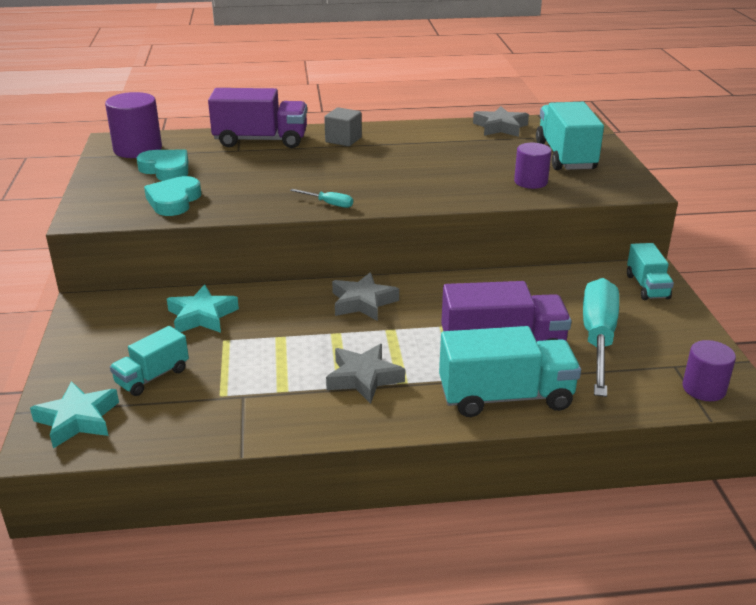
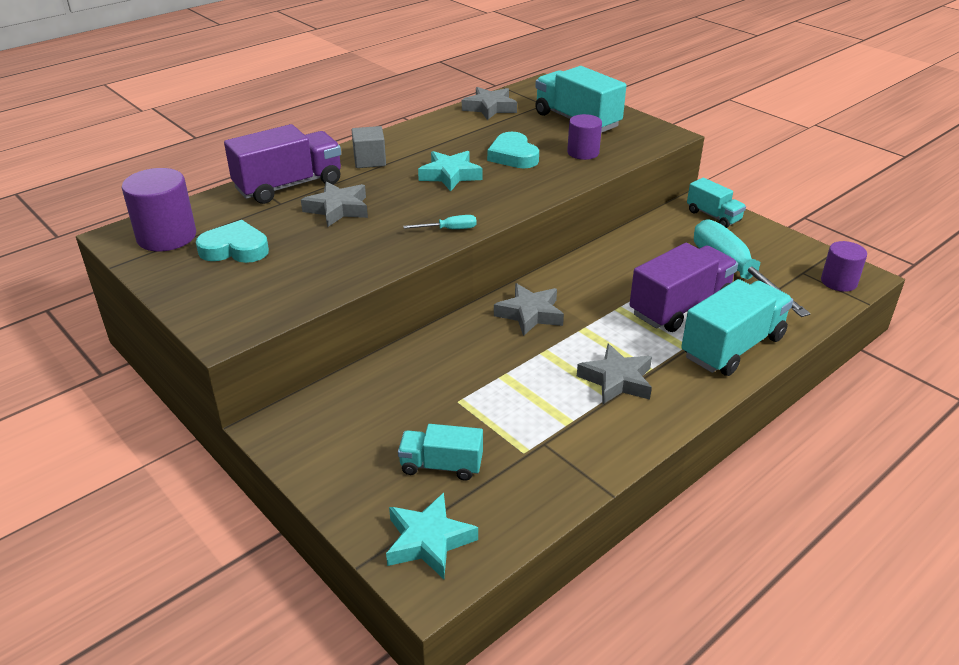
camera: 35 degrees left, 5 degrees up
turquoise truck [110,326,189,396] -> turquoise truck turned 90 degrees clockwise [398,424,483,481]
turquoise heart [144,176,201,216] -> turquoise heart moved to [487,132,539,168]
turquoise star [167,284,239,333] -> turquoise star moved to [418,151,483,191]
none -> grey star [301,181,368,227]

